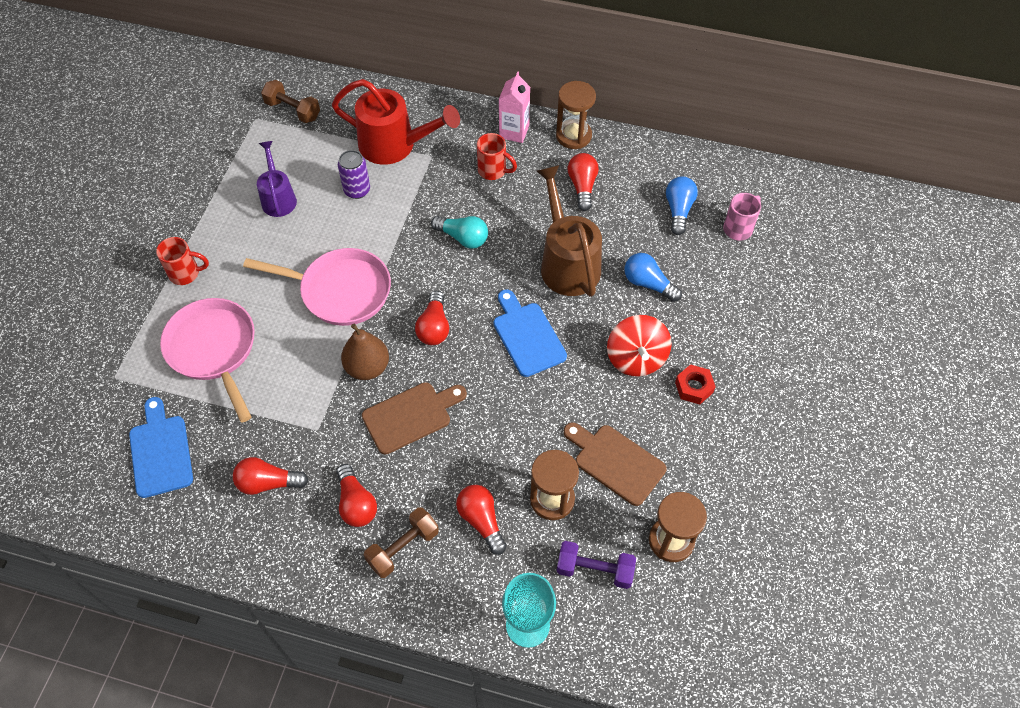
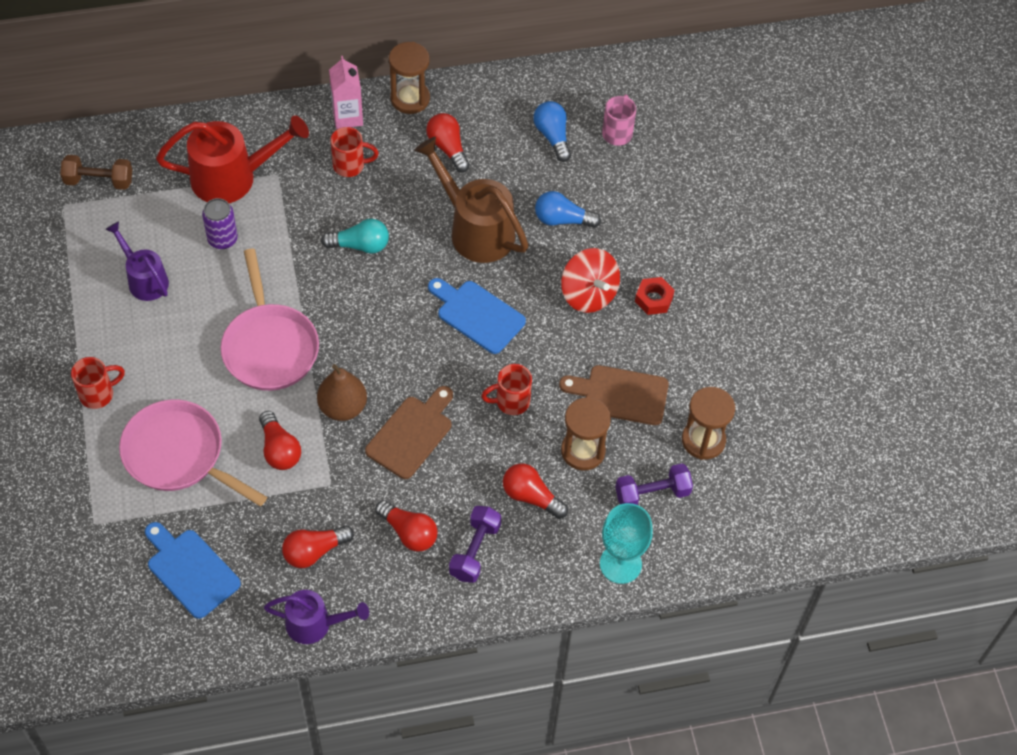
camera: 30 degrees left, 0 degrees up
pink pan [243,248,391,326] -> pink pan turned 90 degrees clockwise [221,249,319,391]
brown dumbbell [364,507,439,578] -> purple dumbbell [449,506,501,583]
red light bulb [415,291,449,345] -> red light bulb moved to [259,411,301,470]
none -> purple watering can [264,590,369,644]
none -> red mug [481,364,532,415]

